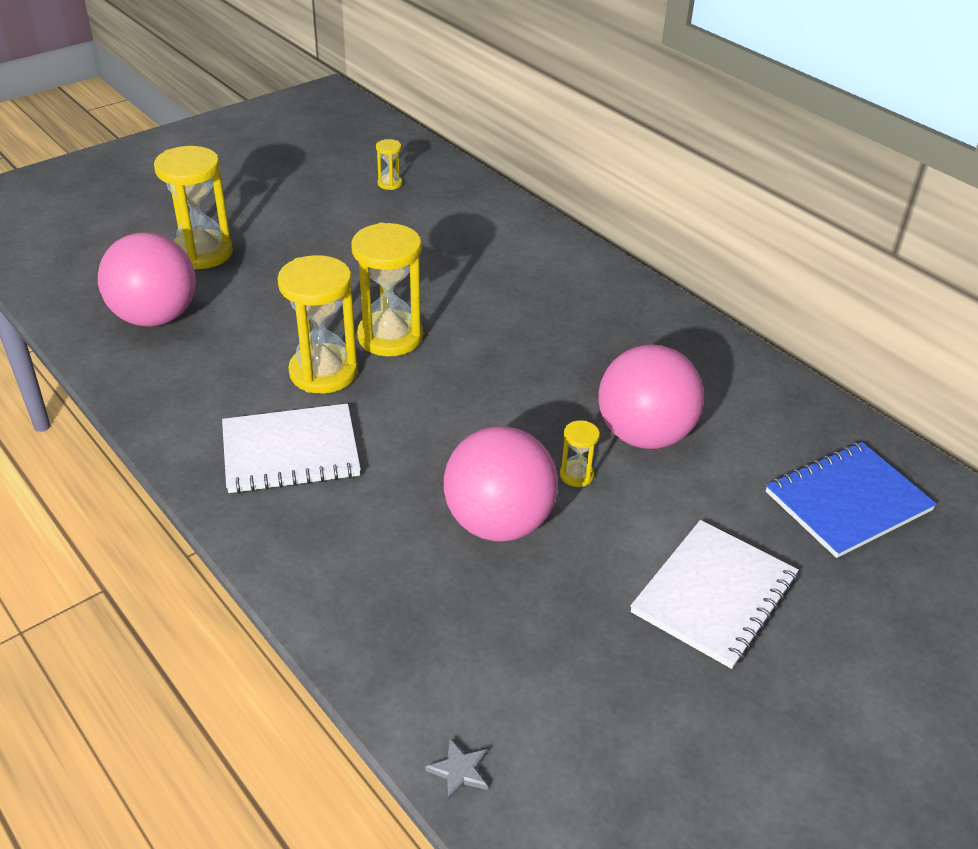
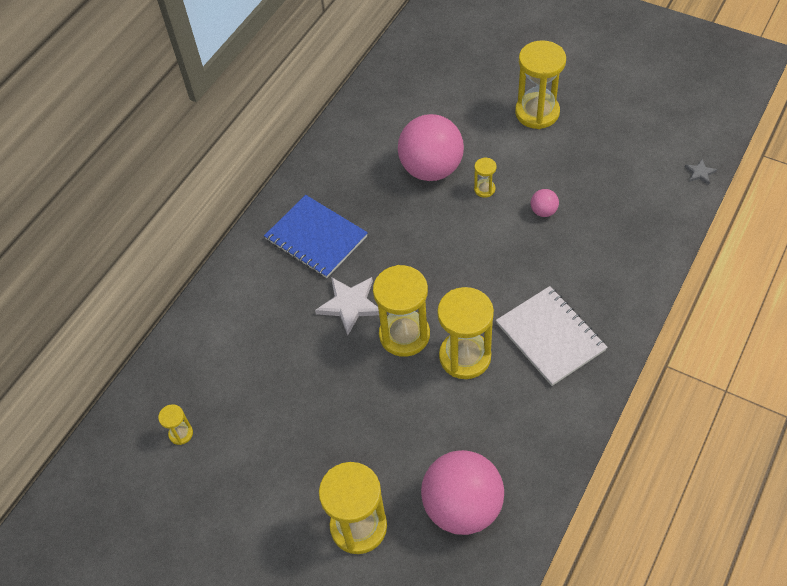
camera: 105 degrees left, 15 degrees up
pink ball [444,426,558,541] -> pink ball [531,189,559,217], size x0.42
white notebook [630,520,799,669] -> yellow hourglass [515,40,566,129]
blue notebook [766,442,937,558] -> blue notebook moved to [264,195,368,278]
none -> white star [315,277,379,335]

